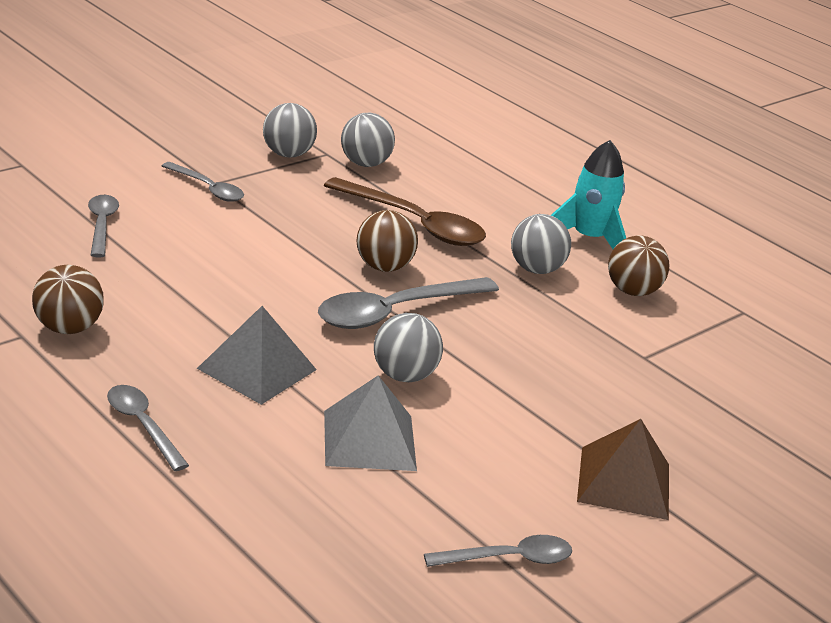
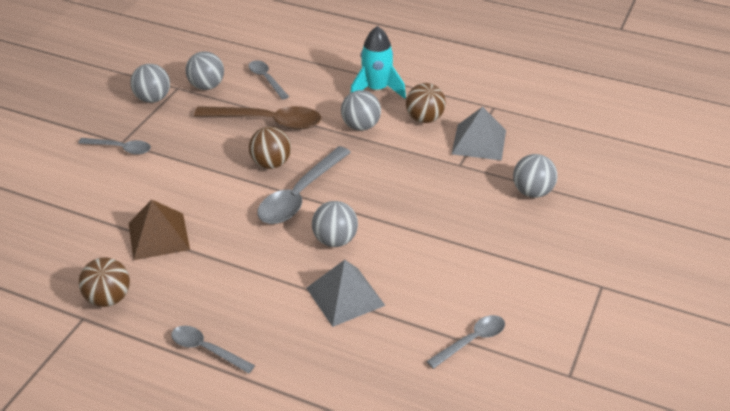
camera: 20 degrees left, 10 degrees up
grey spoon [88,195,119,258] -> grey spoon moved to [248,60,289,100]
grey pyramid [197,306,317,405] -> grey pyramid moved to [452,107,506,161]
brown pyramid [577,419,669,520] -> brown pyramid moved to [129,200,190,260]
none -> grey ball [513,154,557,198]

